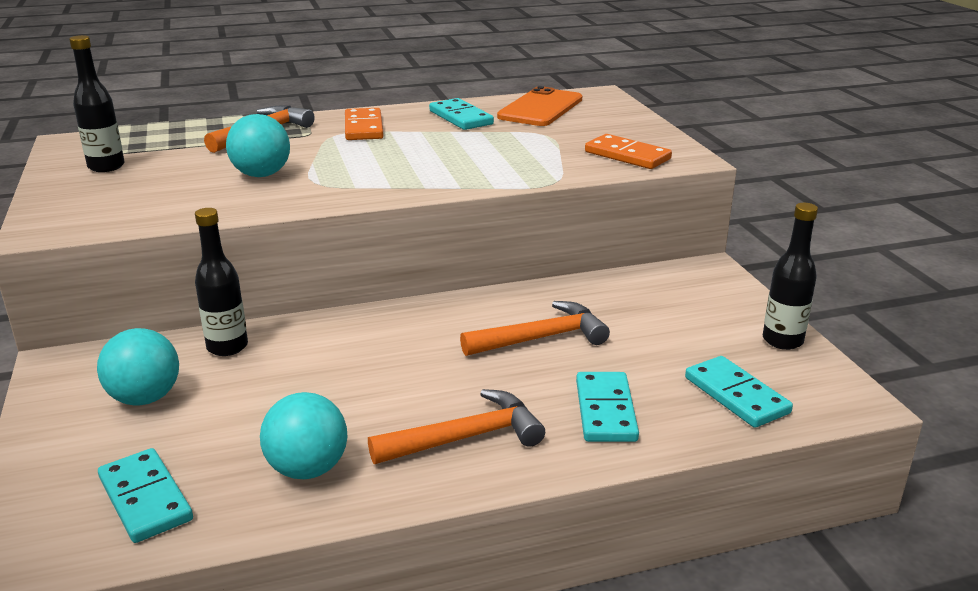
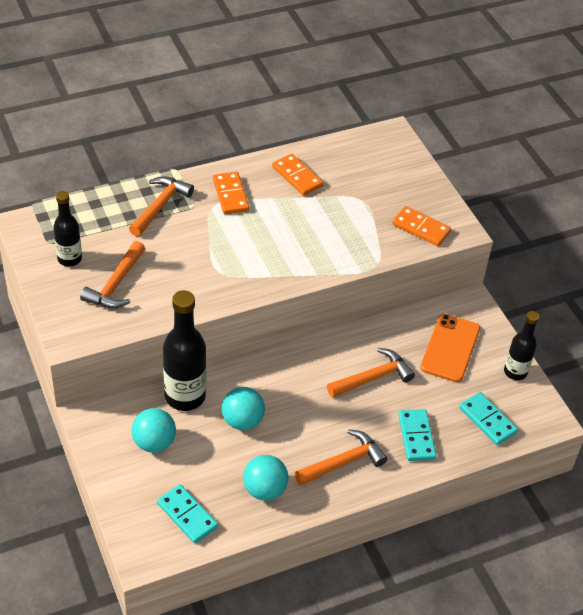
camera: 10 degrees left, 20 degrees up
black bottle [195,208,248,356] -> black bottle [163,290,206,411], size x1.65
turquoise ball [226,114,290,177] -> turquoise ball moved to [221,387,265,430]
turquoise domino [429,98,494,130] -> orange domino [272,154,323,196]
orange phone [497,86,582,126] -> orange phone moved to [420,314,480,382]
none -> orange hammer [80,241,145,308]

